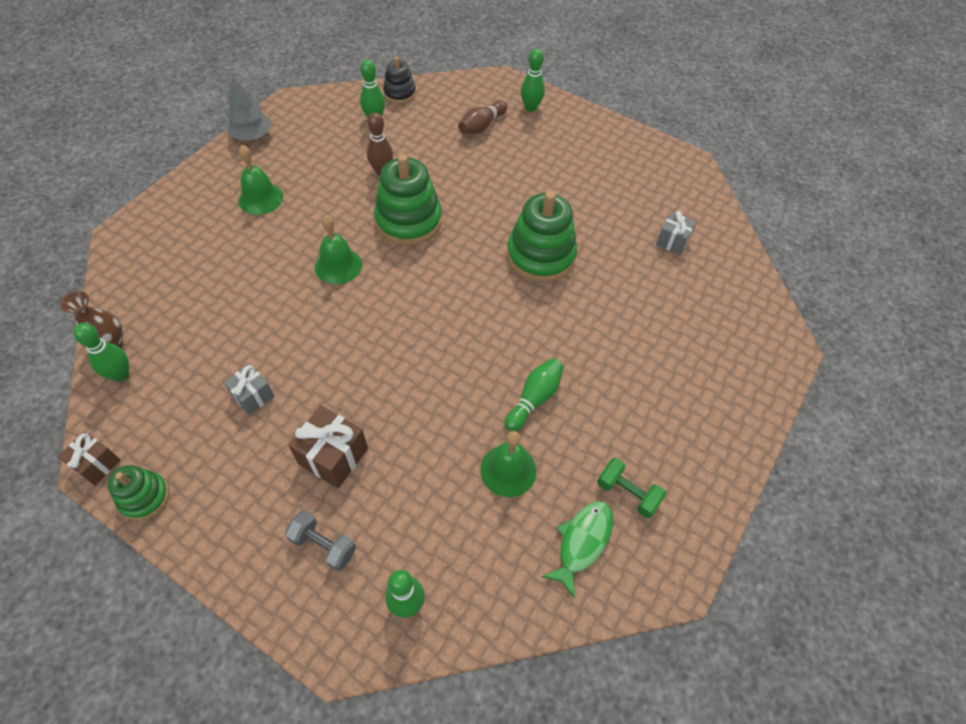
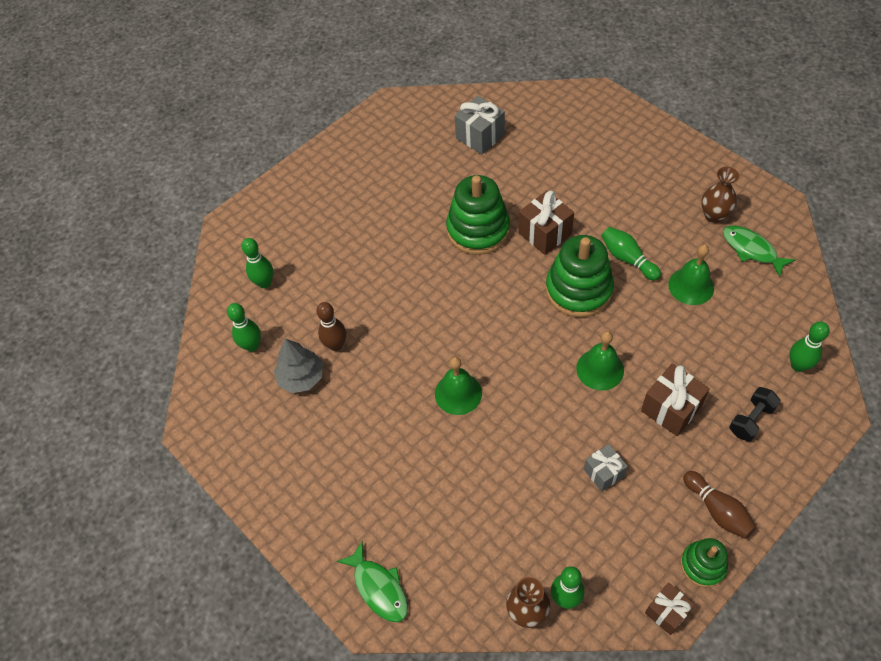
camera: 70 degrees left, 0 degrees up
grey tree [226,76,271,141] -> grey tree moved to [274,338,323,393]
green bell [238,145,283,215] -> green bell moved to [576,331,624,390]
grey dumbbell [285,510,356,571] -> black dumbbell [729,387,781,442]
green stacking toy [374,154,442,245] -> green stacking toy moved to [546,235,614,317]
black stacking toy [383,57,416,104] -> none
brown bowling pin [458,100,507,134] -> brown bowling pin moved to [683,471,756,539]
green bowling pin [521,49,545,112] -> green bowling pin moved to [241,238,273,288]
green dumbbell [597,458,666,518] -> brown vase [701,167,739,223]
grey gift [656,211,696,255] -> grey gift [455,96,505,154], size x1.55
none -> green fish [337,541,408,622]
none -> brown gift [519,191,574,255]

